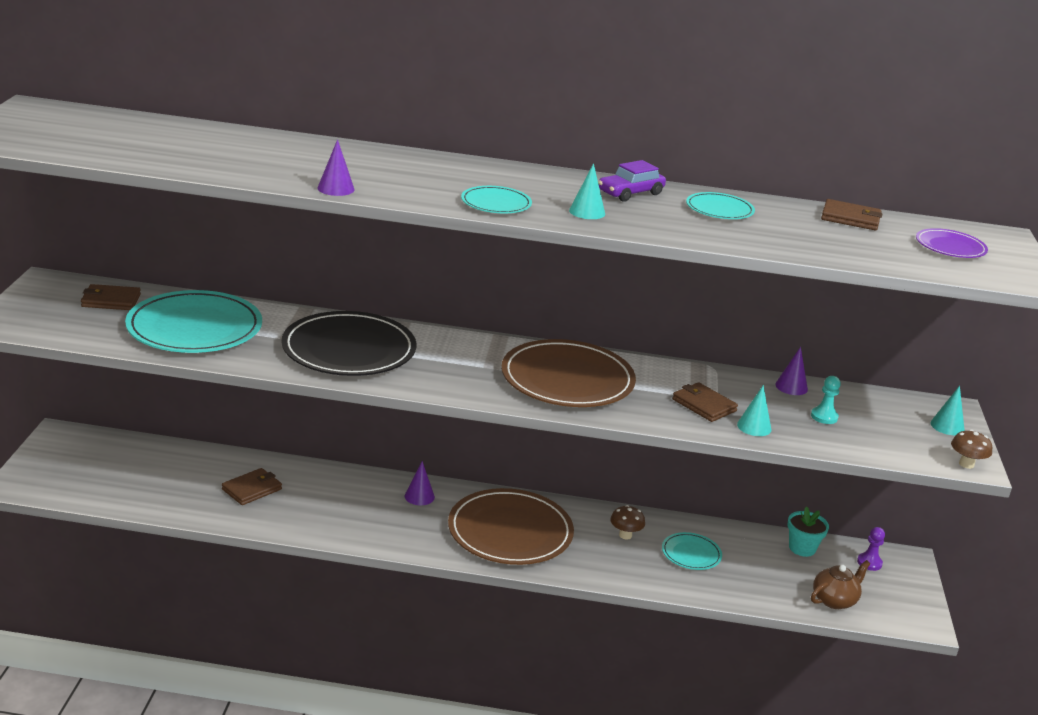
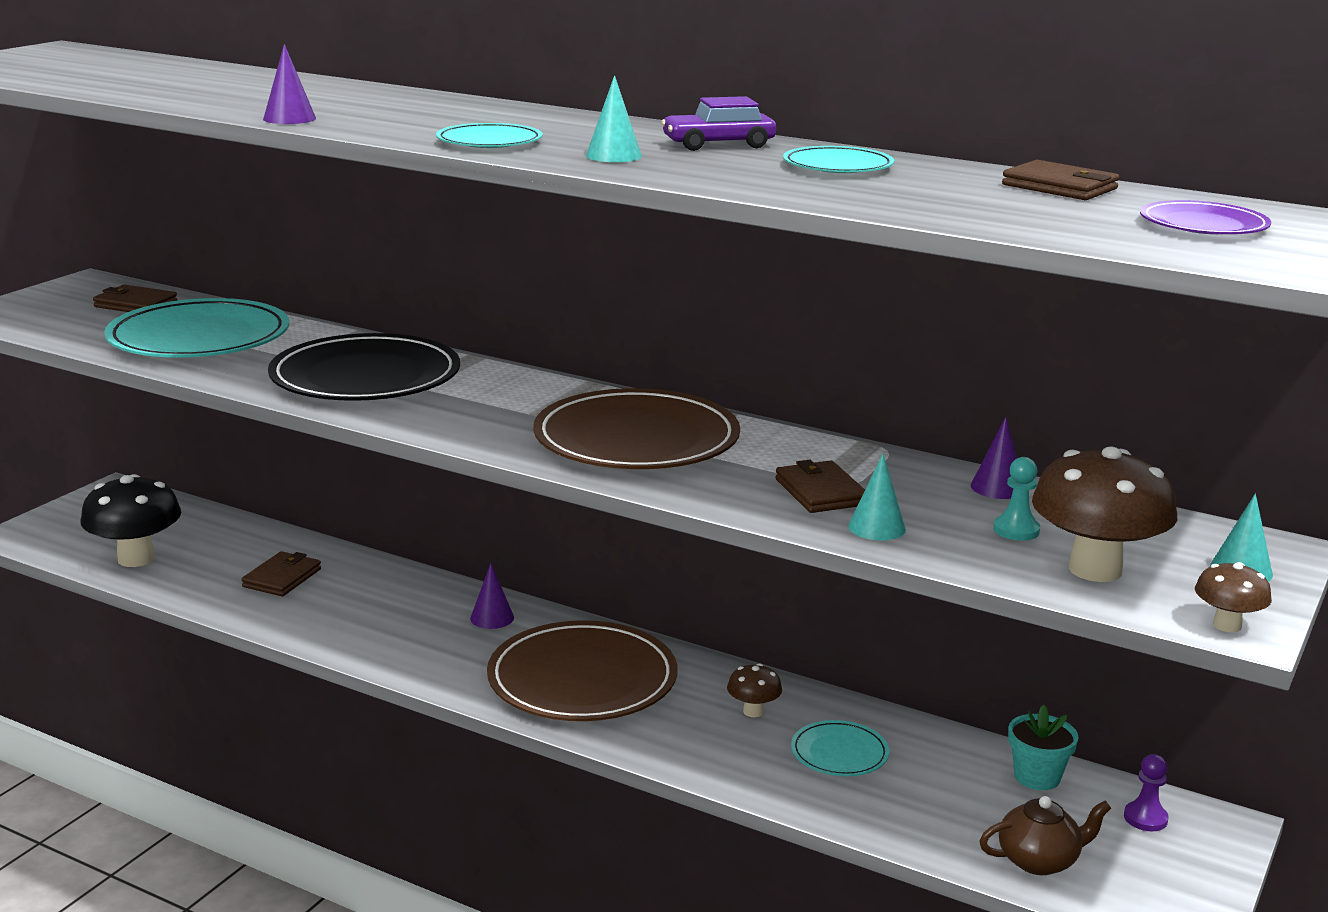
camera: 25 degrees right, 5 degrees down
brown wallet [222,468,282,505] -> brown wallet turned 45 degrees counterclockwise [242,551,321,596]
none -> black mushroom [80,474,181,567]
none -> brown mushroom [1032,446,1177,582]

